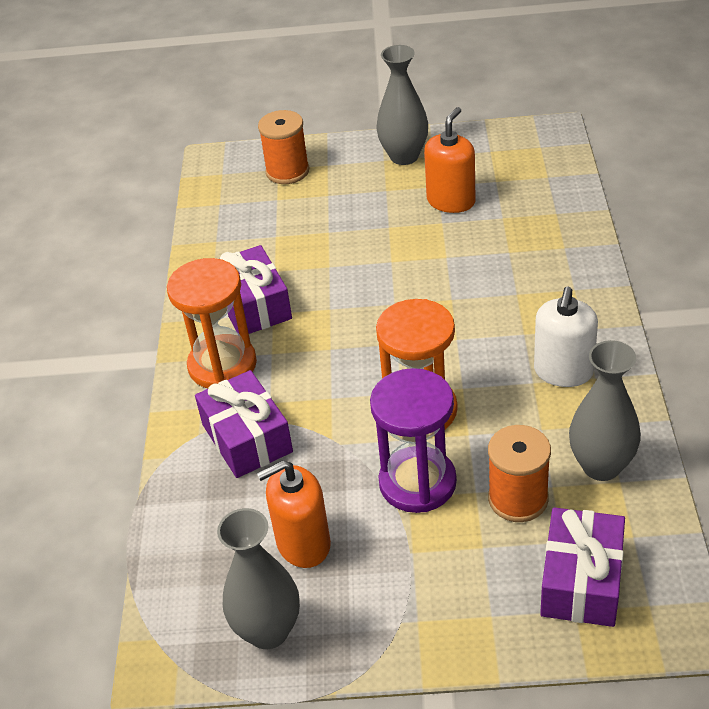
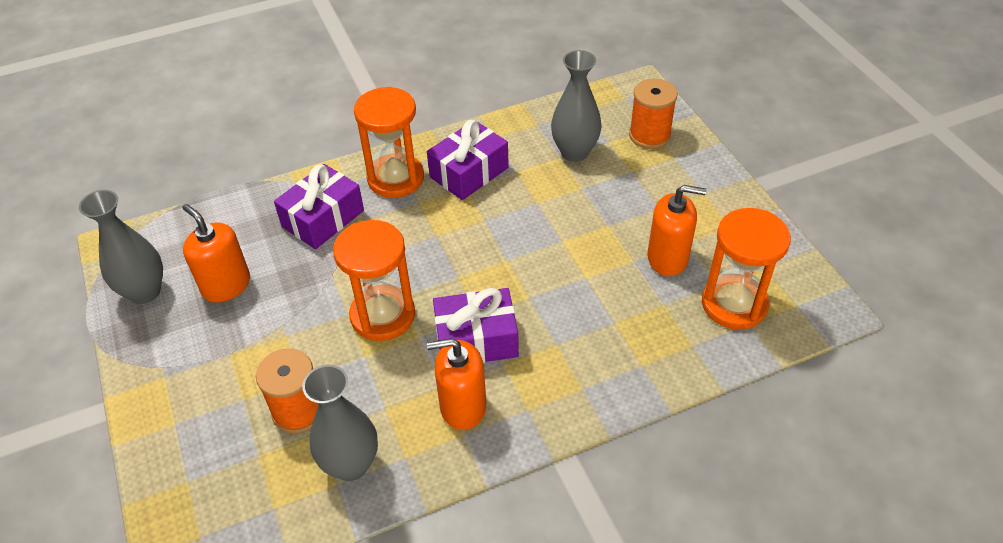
camera: 65 degrees right, 5 degrees up
purple hourglass [370,368,457,513] -> none
grey vase [376,45,428,165] -> grey vase moved to [551,50,602,162]
white soap dispenser [534,287,598,387] -> orange soap dispenser [427,338,486,430]
purple gift [540,507,625,627] -> purple gift moved to [433,288,519,363]
none -> orange hourglass [702,208,791,330]

